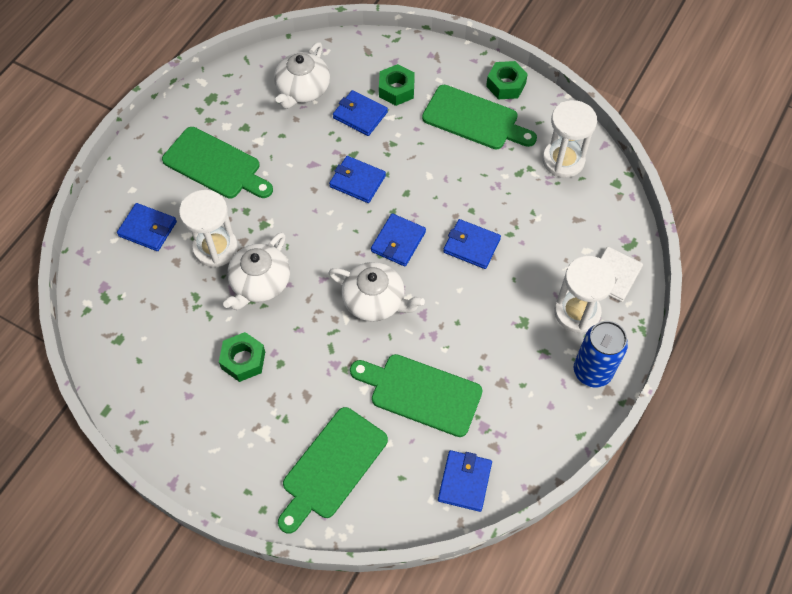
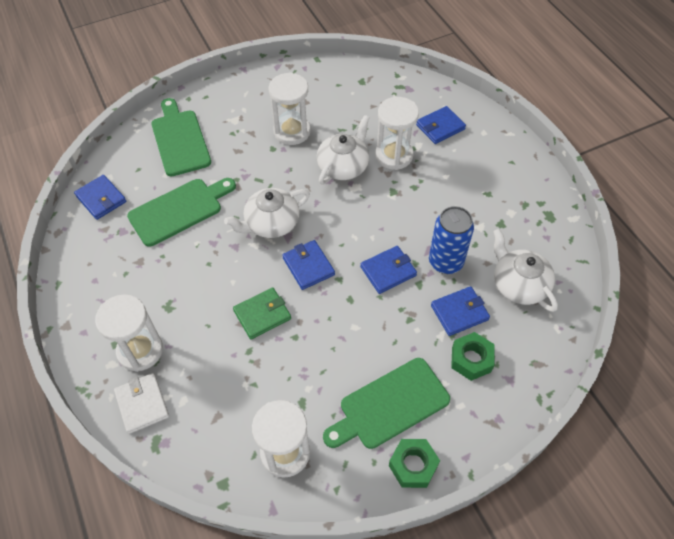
camera: 125 degrees right, 5 degrees down
green cutting board [162,127,273,199] -> none
green nut [219,332,265,382] -> white hourglass [269,72,311,145]
white teapot [223,232,290,310] -> white teapot turned 60 degrees clockwise [317,115,370,185]
blue wallet [443,219,501,269] -> green wallet [233,287,291,339]
blue can [574,321,628,388] -> blue can moved to [429,206,474,274]

